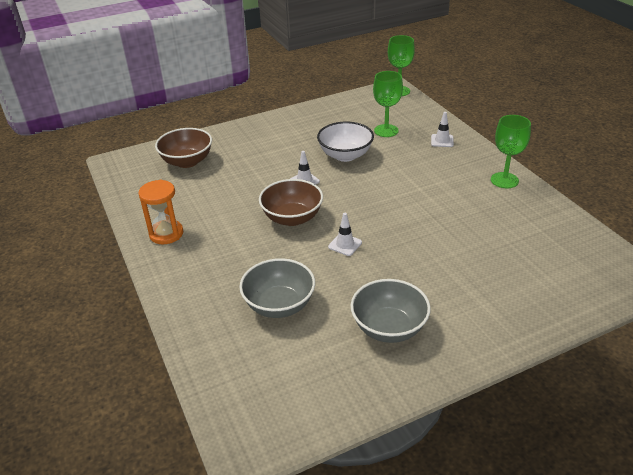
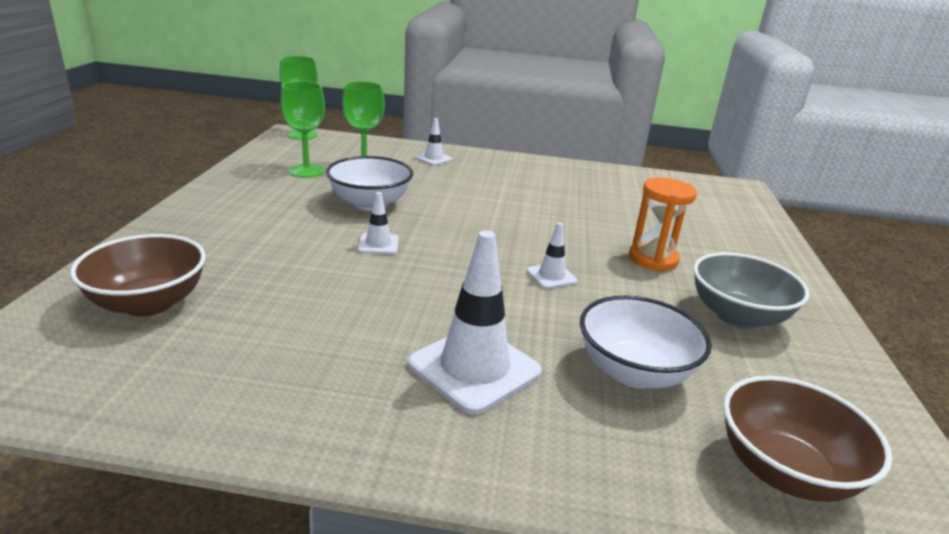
camera: 60 degrees left, 10 degrees down
orange hourglass [138,180,183,245] -> orange hourglass moved to [629,178,697,271]
grey bowl [239,258,315,318] -> white bowl [580,295,712,389]
brown bowl [259,179,323,226] -> brown bowl moved to [723,376,892,502]
green goblet [491,115,531,188] -> green goblet moved to [280,81,325,178]
none -> white traffic cone [408,230,542,414]

